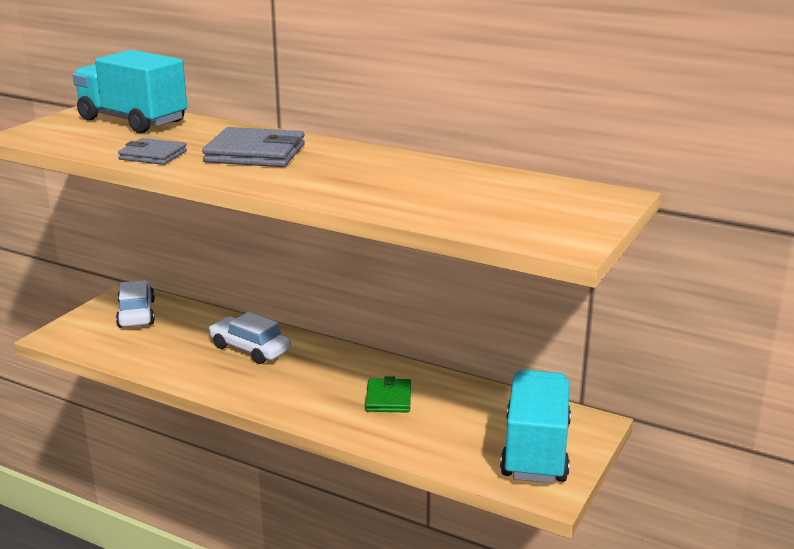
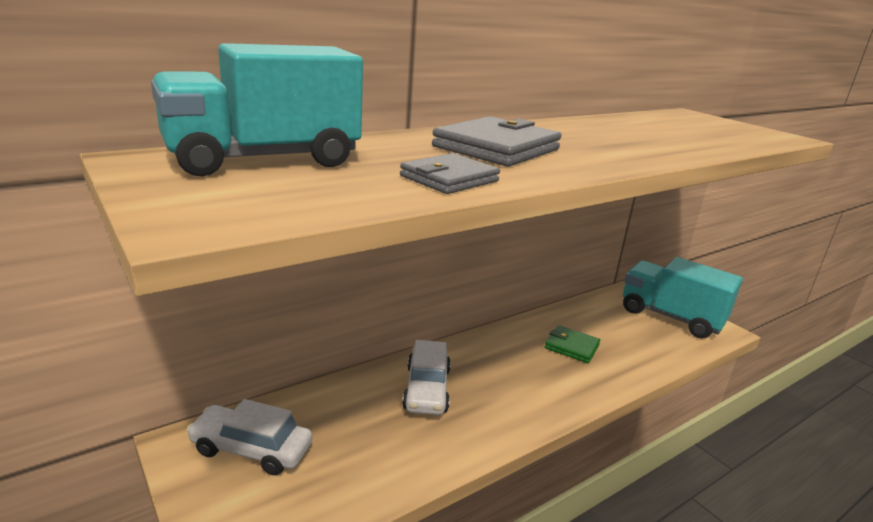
camera: 65 degrees left, 0 degrees up
white car [209,312,291,364] -> white car turned 60 degrees counterclockwise [402,340,451,415]

